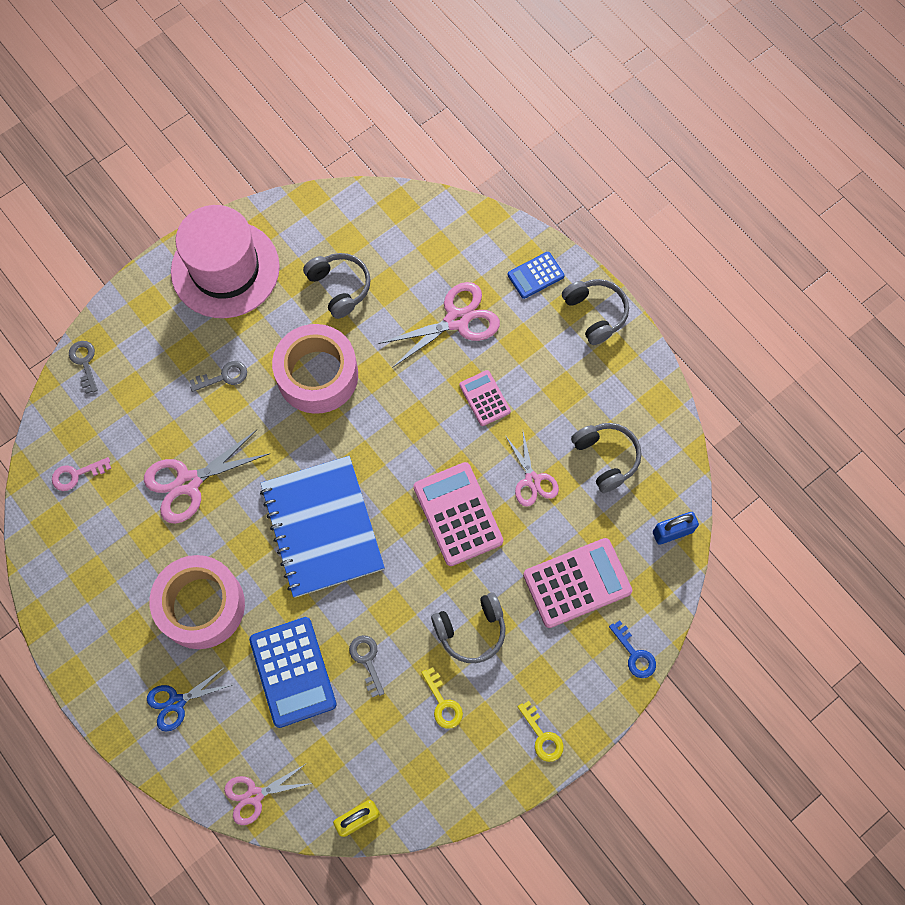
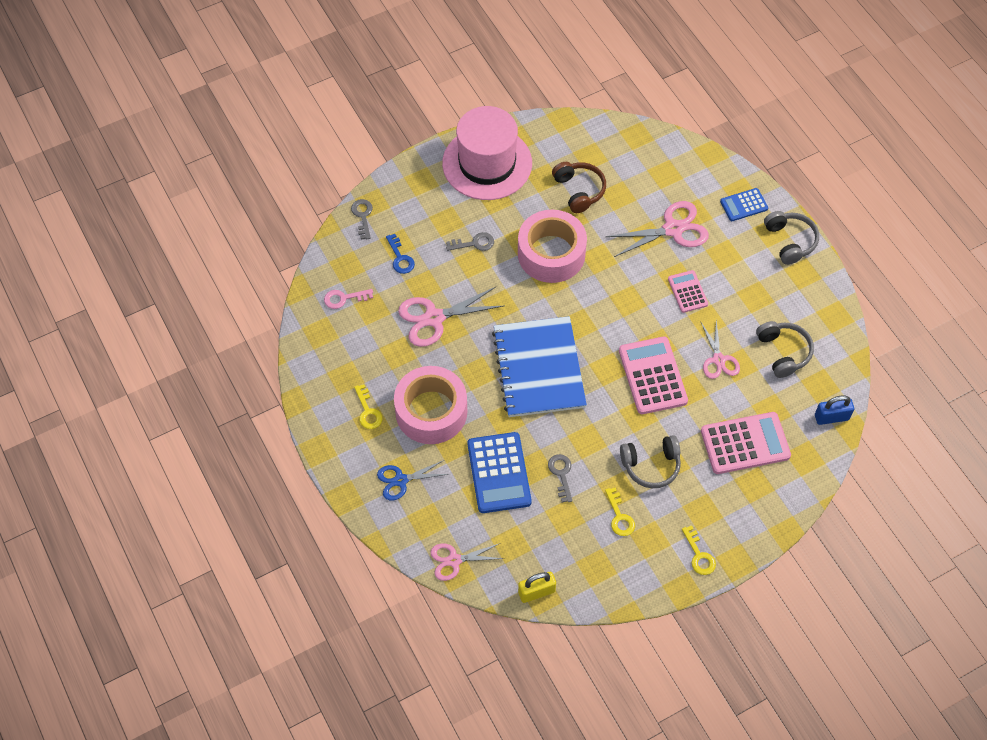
camera: 10 degrees right, 10 degrees down
grey headphones [303,253,371,319] -> brown headphones [552,162,606,213]
blue key [609,620,656,678] -> blue key moved to [386,234,415,274]
none -> yellow key [354,384,383,429]

